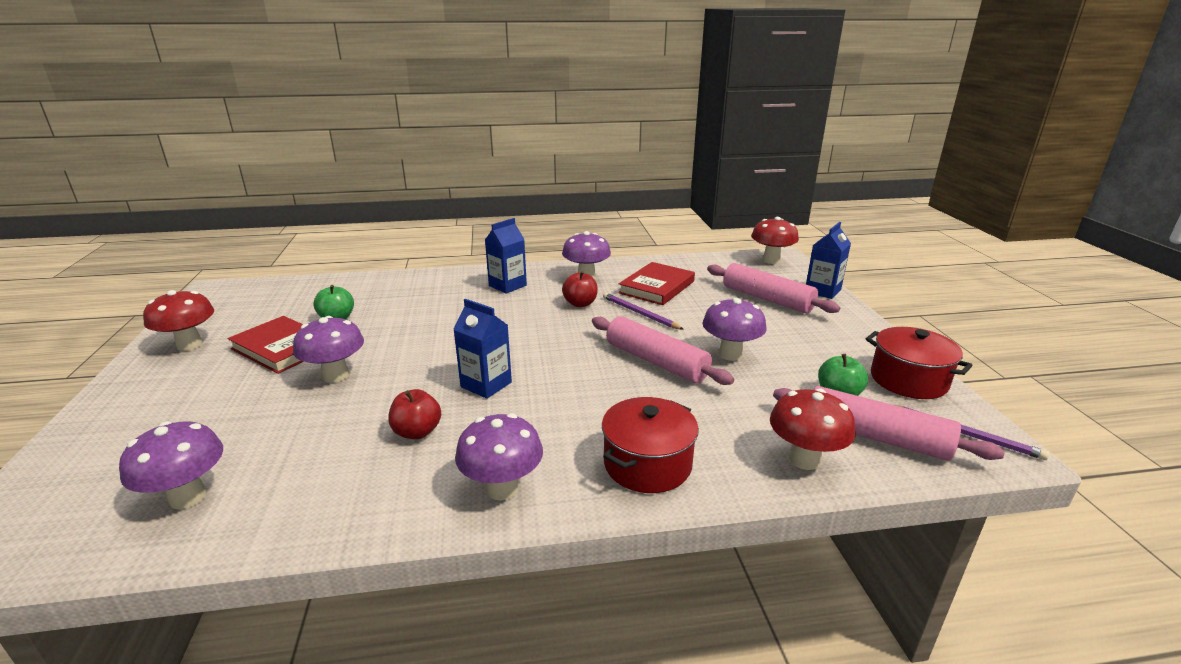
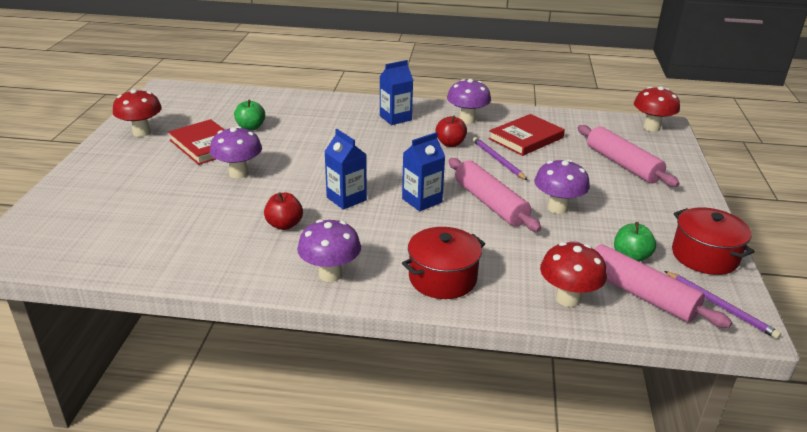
camera: 15 degrees right, 5 degrees up
purple mushroom [119,421,223,509] -> none
blue carton [806,222,851,299] -> blue carton moved to [402,132,445,211]

